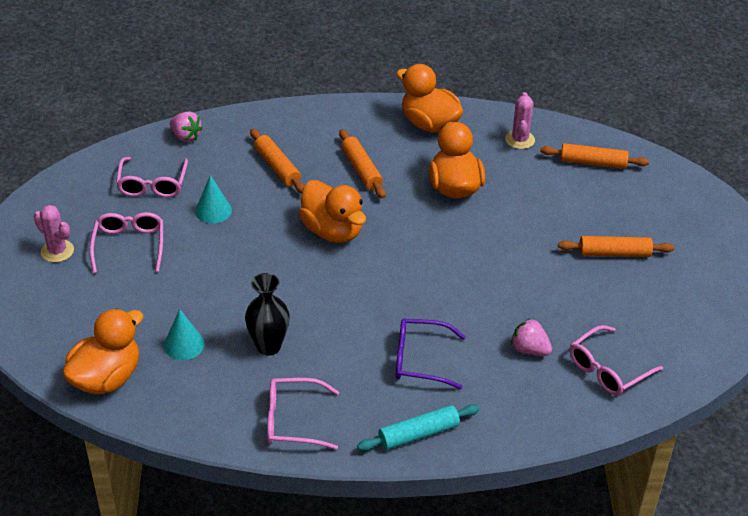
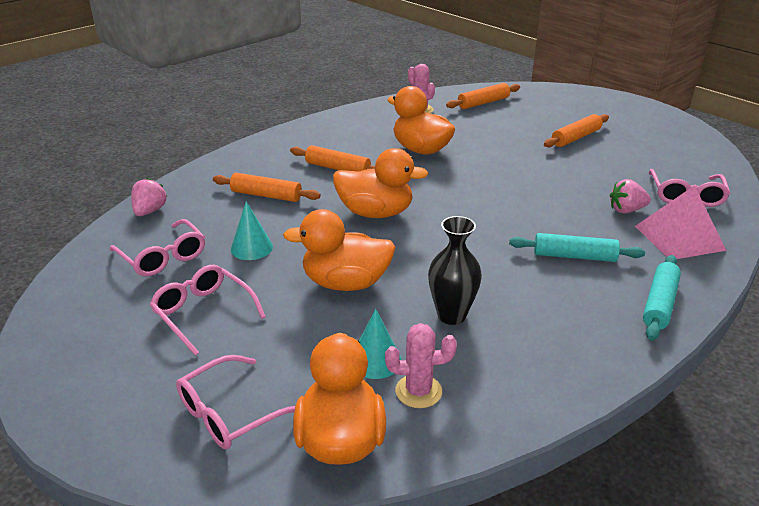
camera: 40 degrees left, 10 degrees down
pink cactus [34,205,74,262] -> pink cactus moved to [385,323,457,408]
pink strawberry [170,112,203,142] -> pink strawberry turned 75 degrees counterclockwise [131,178,167,216]
pink glasses [267,378,339,450] -> pink glasses moved to [176,355,295,449]
orange duck [396,64,463,133] -> orange duck moved to [283,209,396,291]
purple glasses [396,319,466,389] -> turquoise rolling pin [509,233,645,262]
none -> pink pyramid [635,185,726,259]

